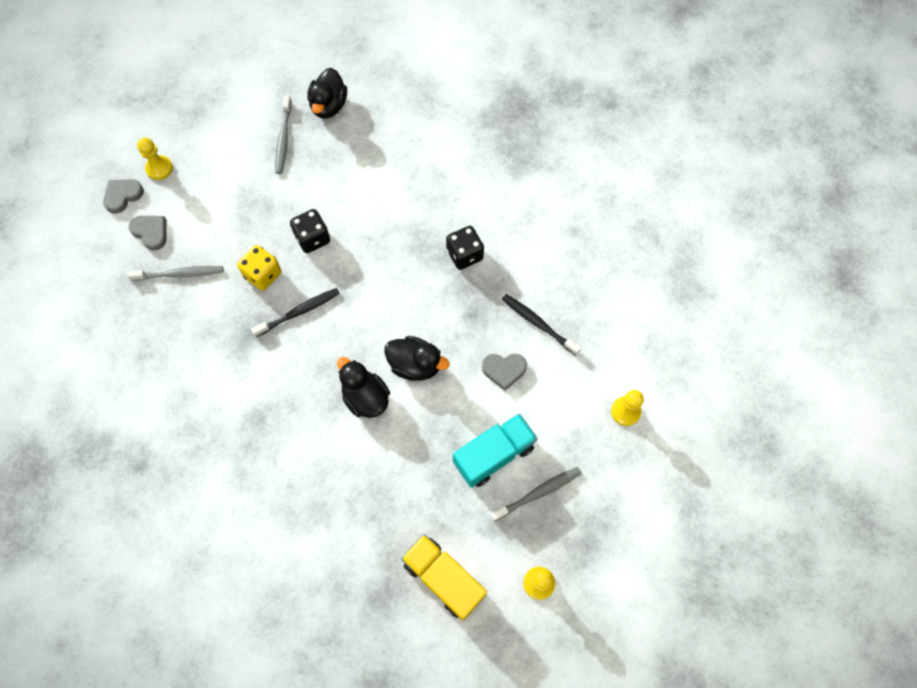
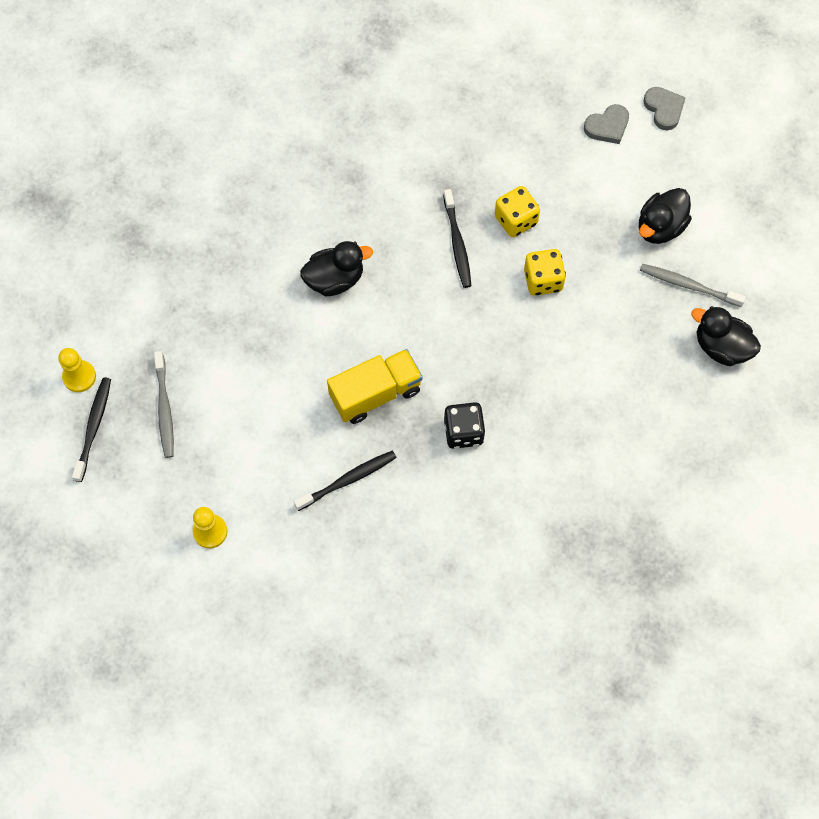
camera: 110 degrees right, 0 degrees up
grey toothbrush [127,266,223,281] -> none
yellow pawn [137,138,173,180] -> none
black dice [290,209,330,253] -> yellow dice [524,249,566,296]
black duck [384,336,450,381] -> black duck moved to [639,188,692,244]
yellow truck [401,534,487,621] -> yellow truck moved to [327,349,423,424]
turquoise truck [453,414,538,488] -> none
grey heart [482,354,527,391] -> none
none -> black toothbrush [72,377,111,482]

